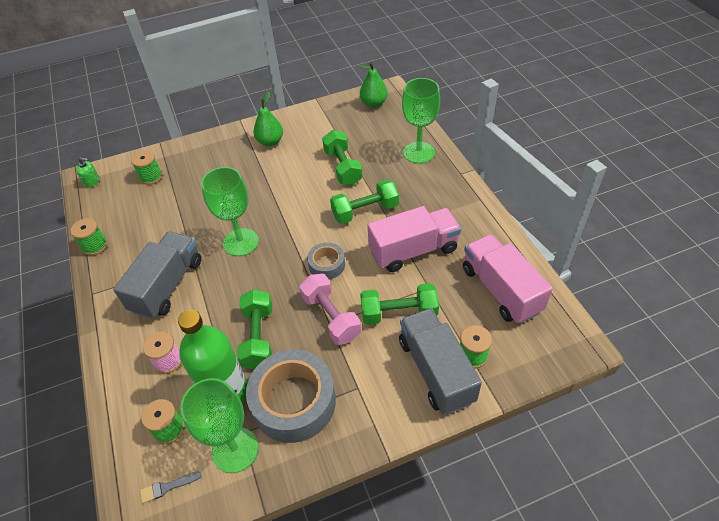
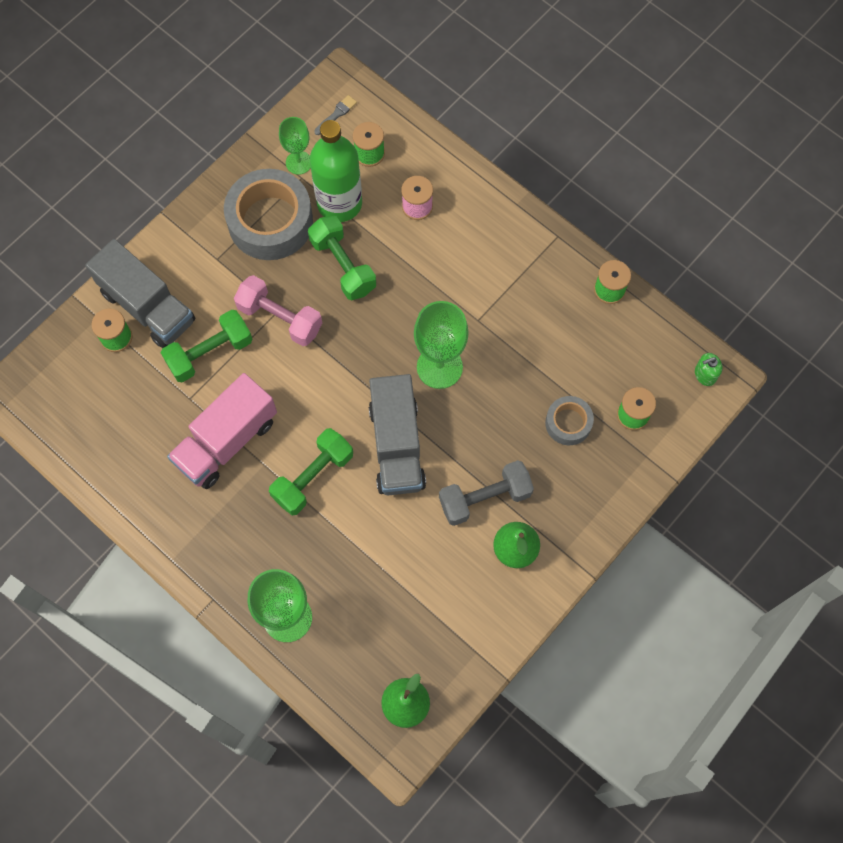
camera: 150 degrees right, 20 degrees up
grey truck [113,232,201,319] -> grey truck moved to [369,374,426,495]
green goblet [180,378,258,473] -> green goblet [279,117,311,175], size x0.61
grey tape [307,242,345,279] -> grey tape moved to [545,396,594,445]
green dumbbell [322,130,363,185] -> none
pink truck [463,234,553,324] -> none
none -> grey dumbbell [439,460,534,526]

